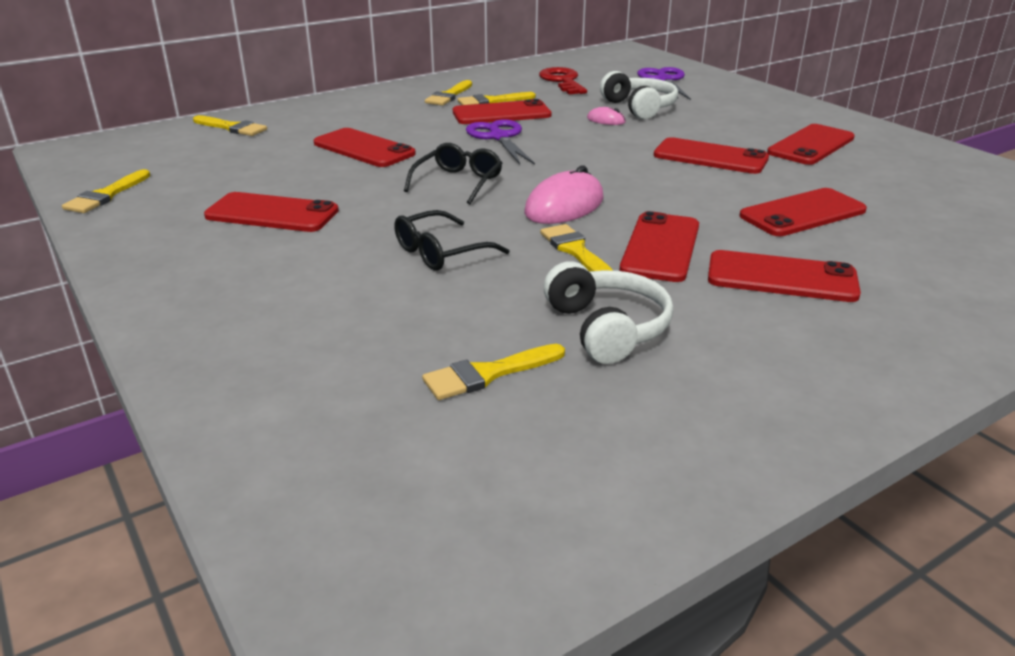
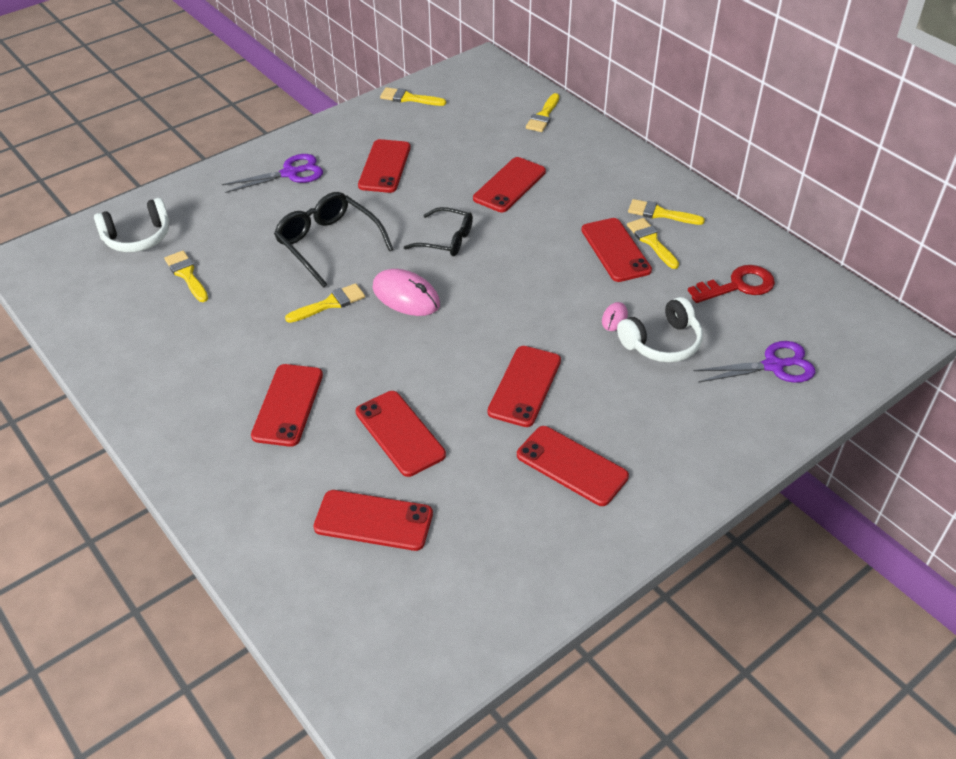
camera: 85 degrees right, 15 degrees up
black glasses [394,210,509,271] -> black glasses [274,192,394,288], size x1.50
purple scissors [466,119,535,165] -> purple scissors moved to [222,154,323,193]
white headphones [543,261,673,364] -> white headphones moved to [94,198,169,252]
red phone [620,211,699,282] -> red phone moved to [313,490,433,551]

